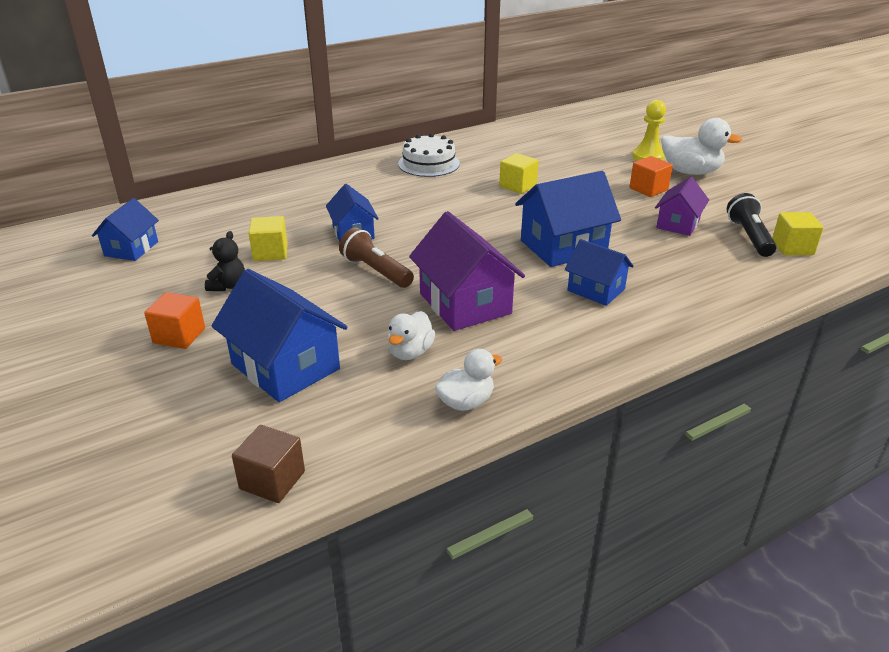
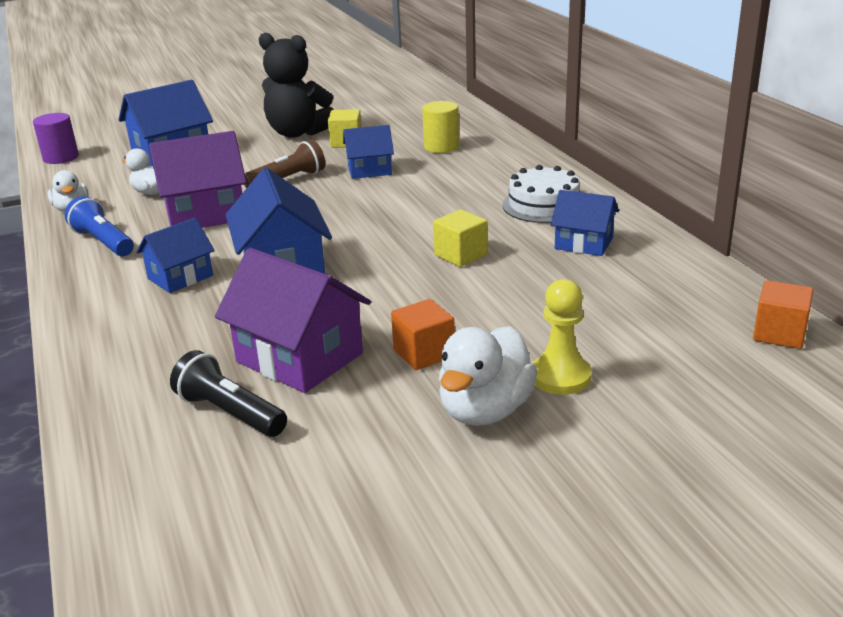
camera: 100 degrees right, 5 degrees down
blue house [92,198,159,261] -> blue house moved to [551,190,619,256]
orange cube [144,292,205,349] -> orange cube moved to [753,280,814,349]
black teddy bear [205,231,245,291] -> black teddy bear [259,33,334,138], size x2.13
brown cube [232,425,305,503] -> purple cylinder [33,113,79,164]
purple house [655,177,709,236] -> purple house [215,248,371,393], size x1.65
black flashlight [727,193,777,257] -> black flashlight turned 150 degrees counterclockwise [170,350,287,437]
yellow cube [772,212,824,255] -> none
none -> blue flashlight [64,196,134,256]
none -> yellow cylinder [422,101,459,153]

